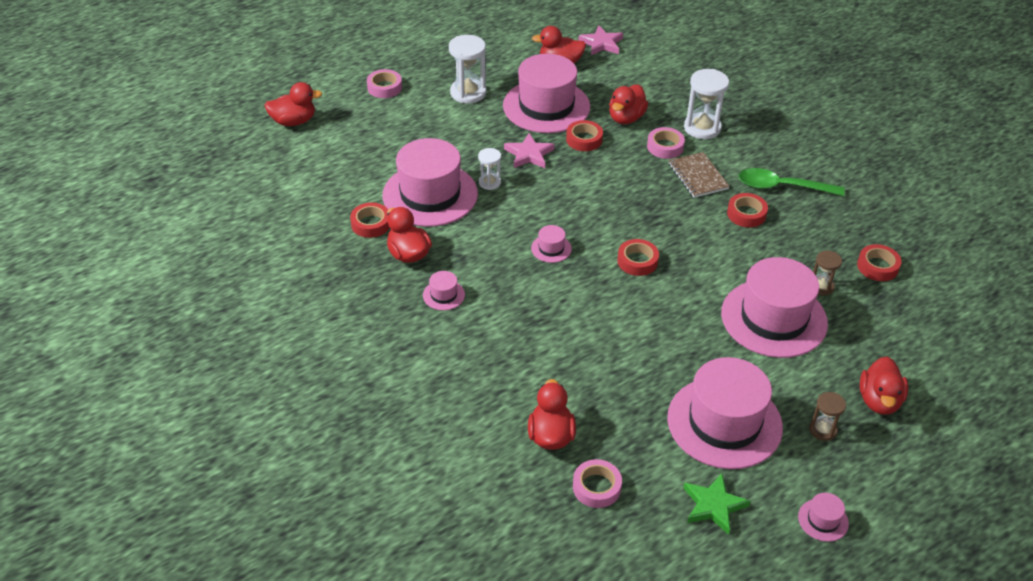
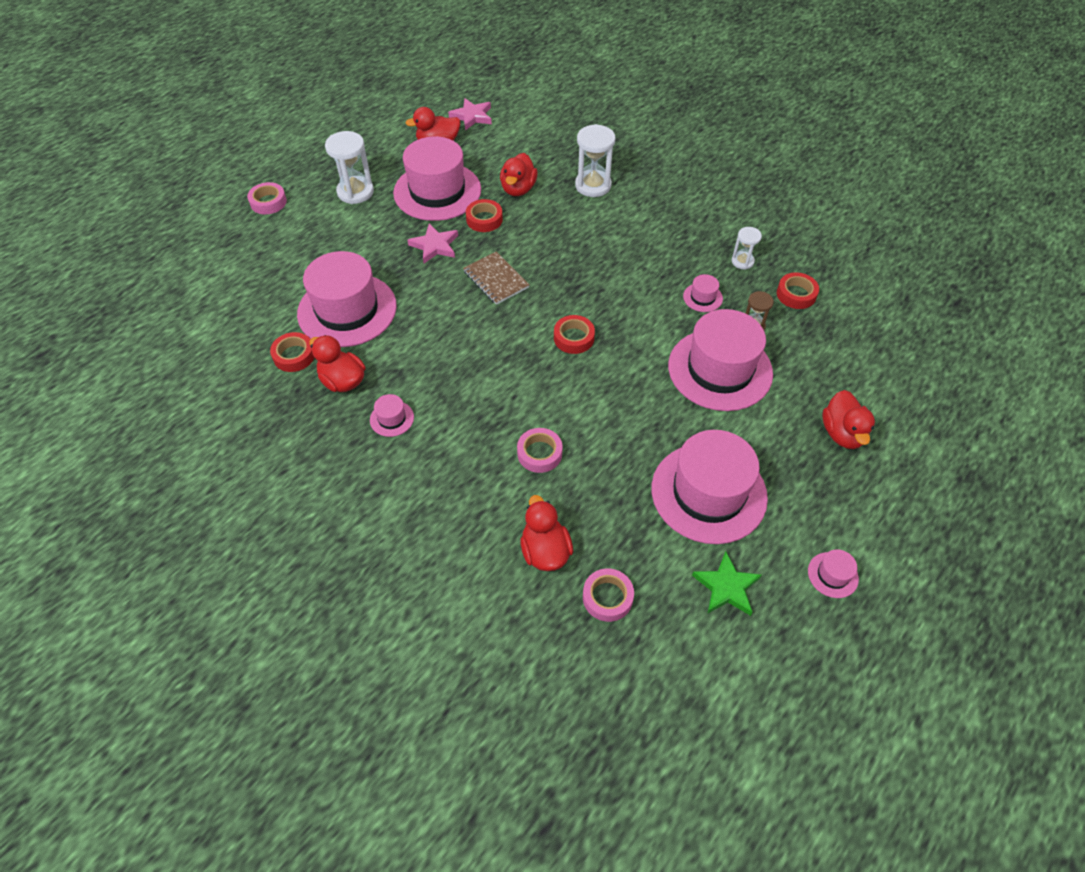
camera: 15 degrees left, 10 degrees up
red duck [264,82,322,126] -> none
white hourglass [478,148,501,190] -> white hourglass moved to [731,227,762,270]
pink hat [531,225,572,263] -> pink hat moved to [683,274,723,312]
pink tape [647,127,685,159] -> pink tape moved to [517,428,563,473]
brown notebook [669,152,730,198] -> brown notebook moved to [463,252,530,305]
red tape [727,193,768,227] -> none
green spoon [739,168,845,196] -> none
brown hourglass [809,392,846,441] -> none

